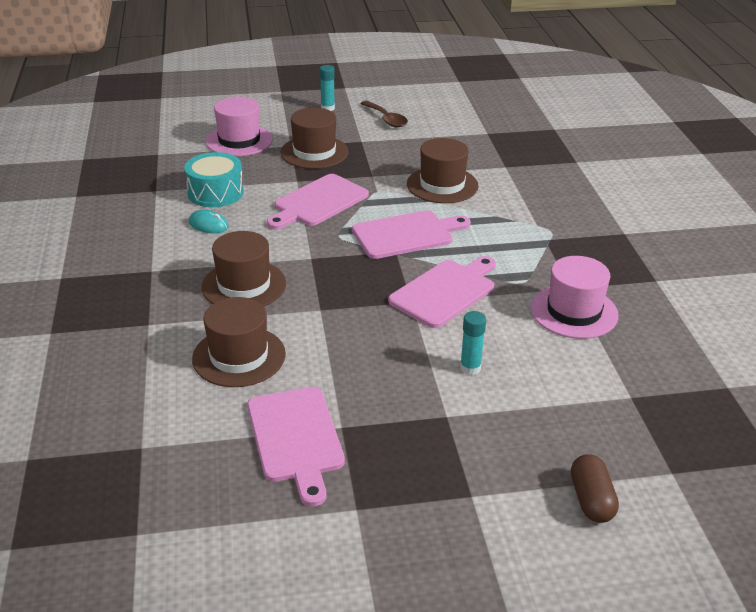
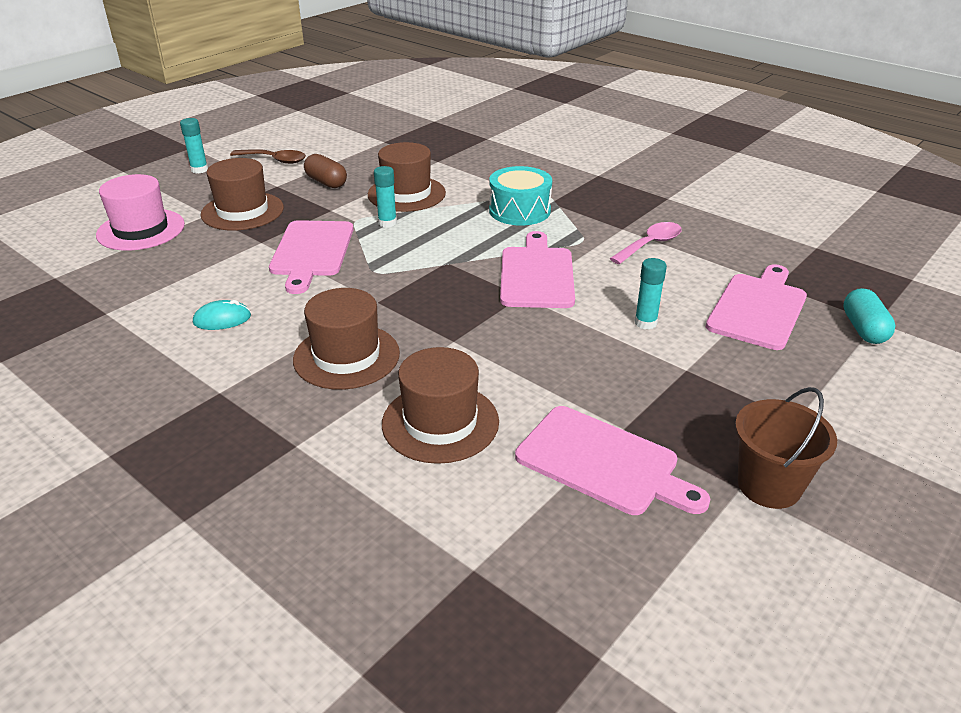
camera: 40 degrees left, 0 degrees up
turquoise drum [184,152,244,207] -> turquoise drum moved to [489,166,552,225]
pink cutting board [352,211,471,259] -> pink cutting board moved to [706,264,807,350]
pink hat [531,256,619,339] -> pink spoon [610,222,682,264]
brown capsule [571,454,619,523] -> brown capsule moved to [304,154,347,188]
none -> turquoise glue stick [374,166,397,228]
none -> brown bucket [735,387,837,509]
none -> turquoise capsule [843,288,896,344]

